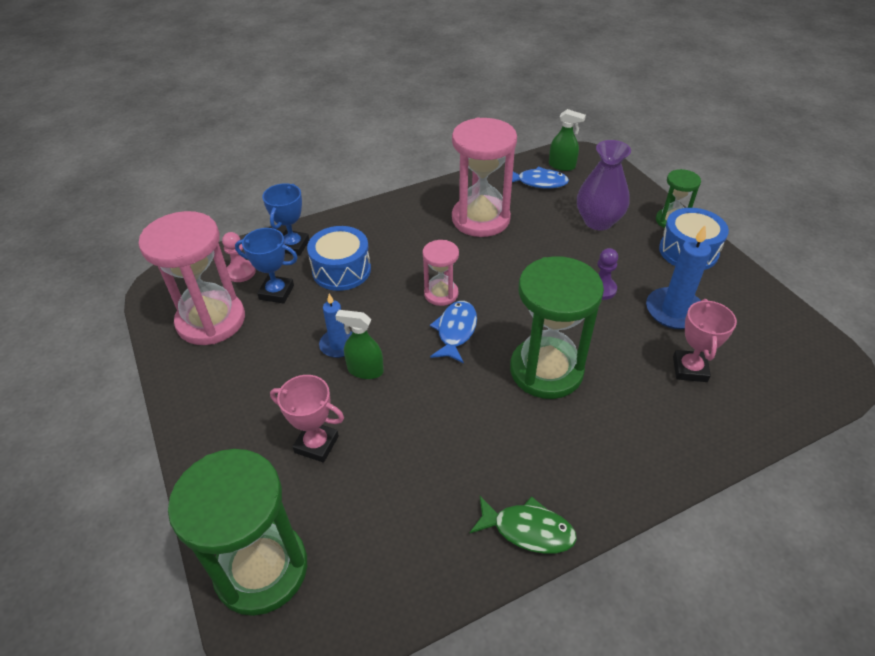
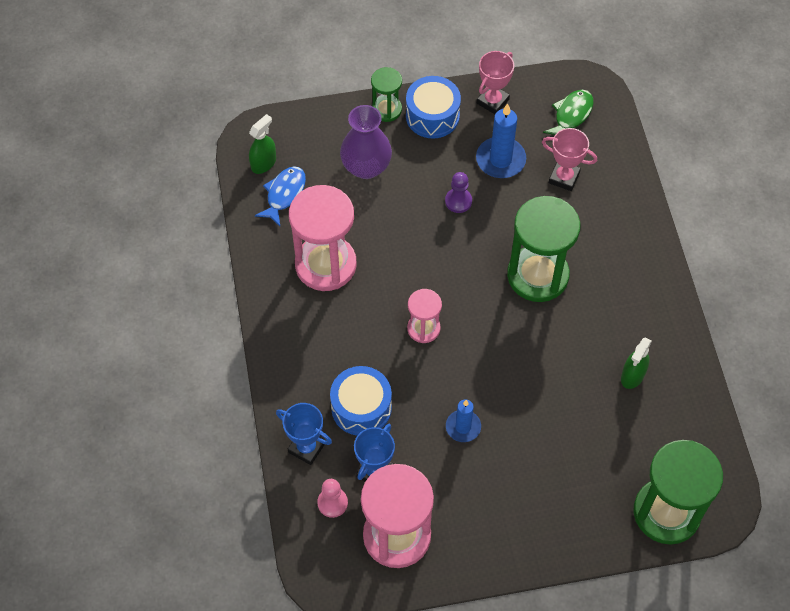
camera: 75 degrees left, 15 degrees up
pink trophy [270,375,344,463] -> pink trophy moved to [477,51,514,114]
green spray bottle [336,310,384,379] -> green spray bottle moved to [621,337,652,389]
blue fish [430,301,477,364] -> none
green fish [469,496,577,554] -> green fish moved to [543,90,594,135]

